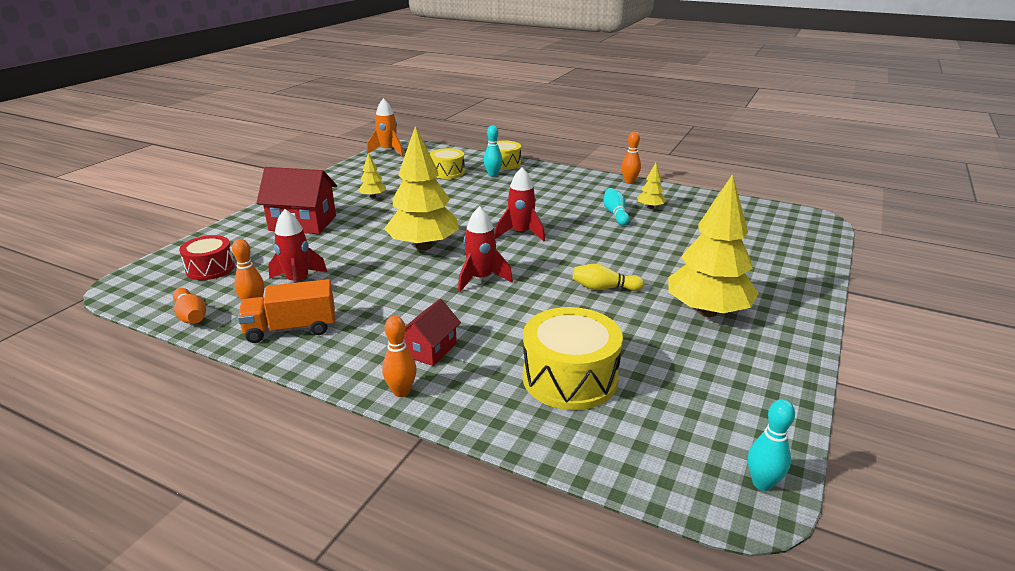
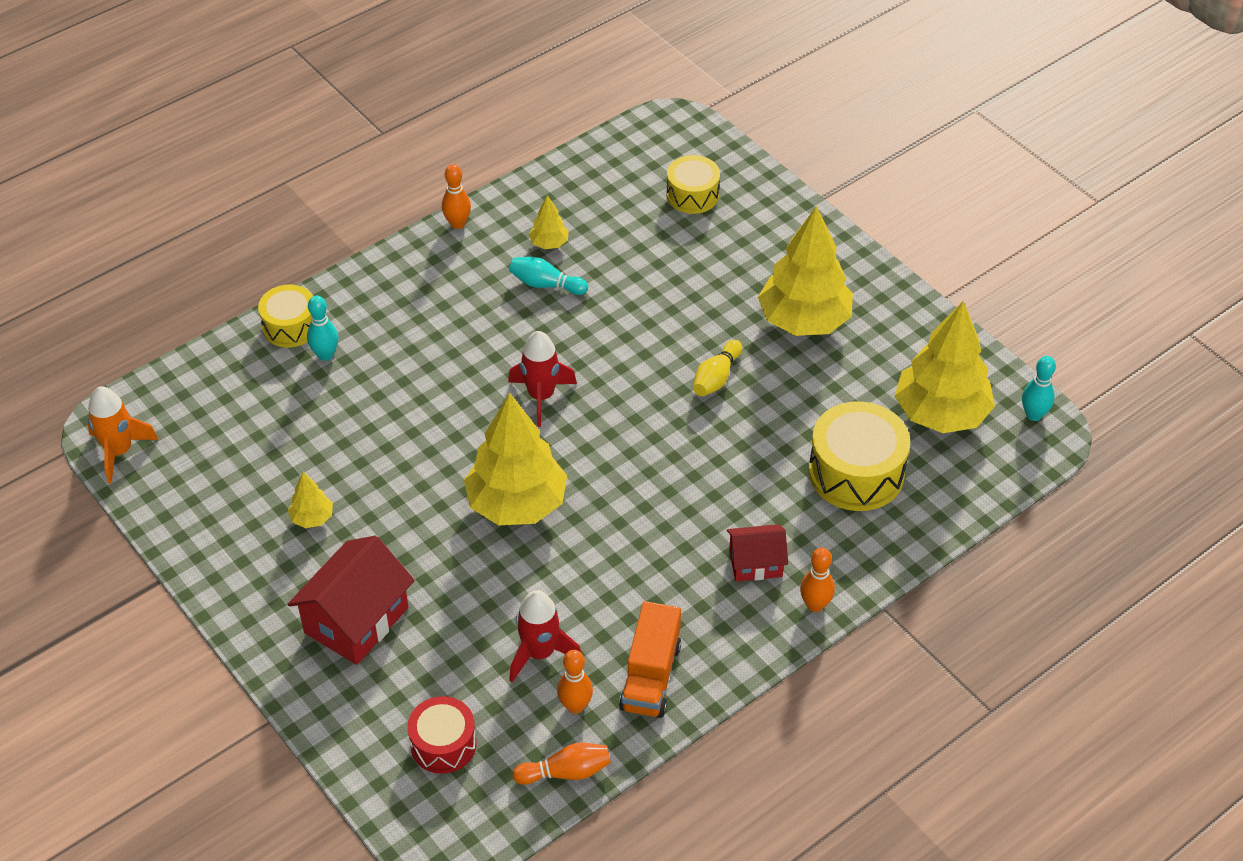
camera: 65 degrees left, 20 degrees up
red house [404,299,461,366] -> red house turned 60 degrees counterclockwise [727,524,788,582]
yellow drum [430,148,465,179] -> yellow drum moved to [667,155,720,214]
red rocket [458,206,513,292] -> none
none -> yellow tree [894,301,995,433]

